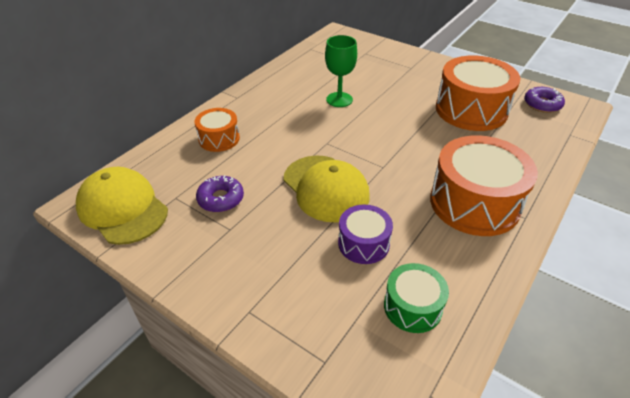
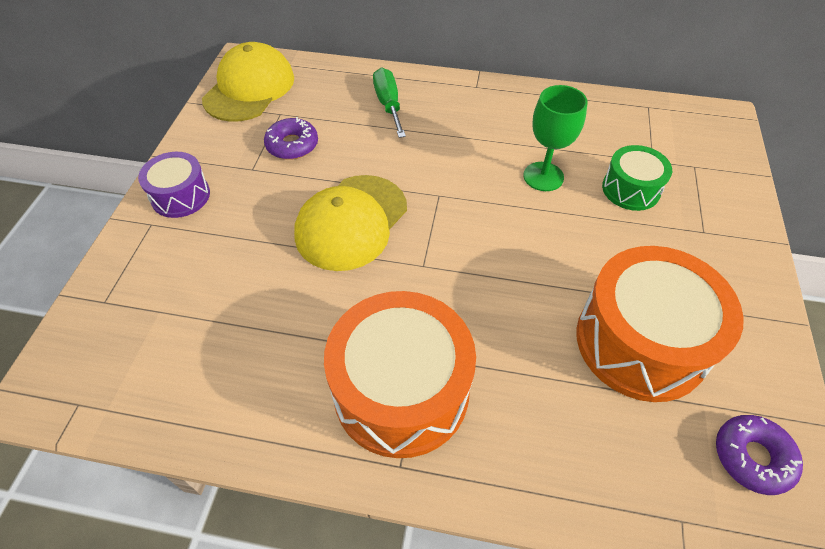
camera: 65 degrees right, 10 degrees up
orange drum [194,108,240,152] -> green screwdriver [373,67,406,138]
purple drum [338,205,393,264] -> purple drum moved to [138,152,210,218]
green drum [384,263,449,333] -> green drum moved to [602,145,672,211]

